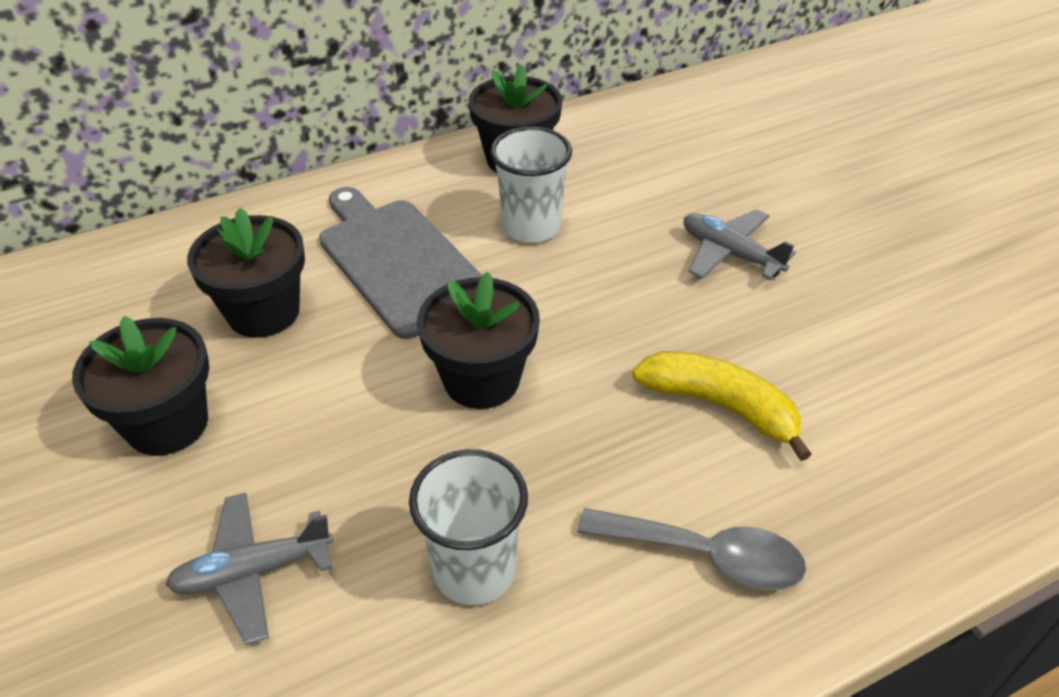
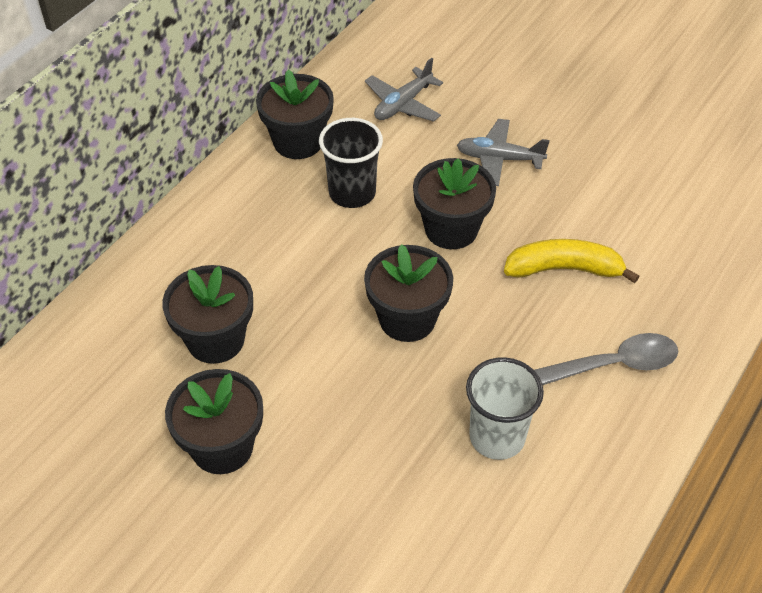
camera: 30 degrees left, 5 degrees up
grey plane [165,492,334,645] -> grey plane moved to [365,58,443,122]
grey cutting board [319,187,482,339] -> none
white cup [490,126,572,243] -> black cup [319,118,383,208]
none -> black flower pot [413,158,496,249]

